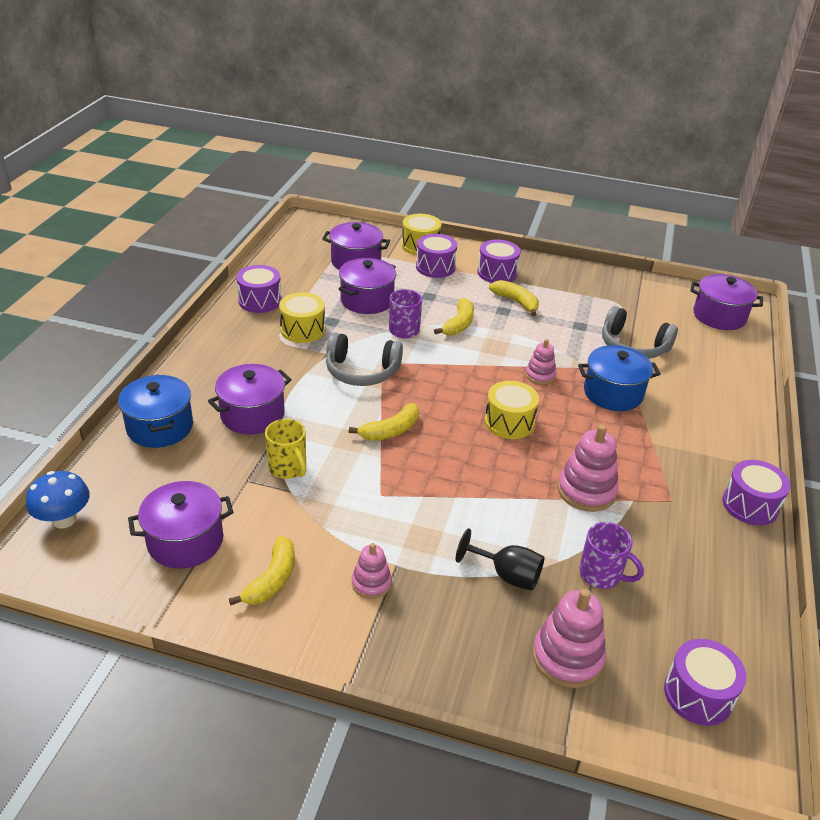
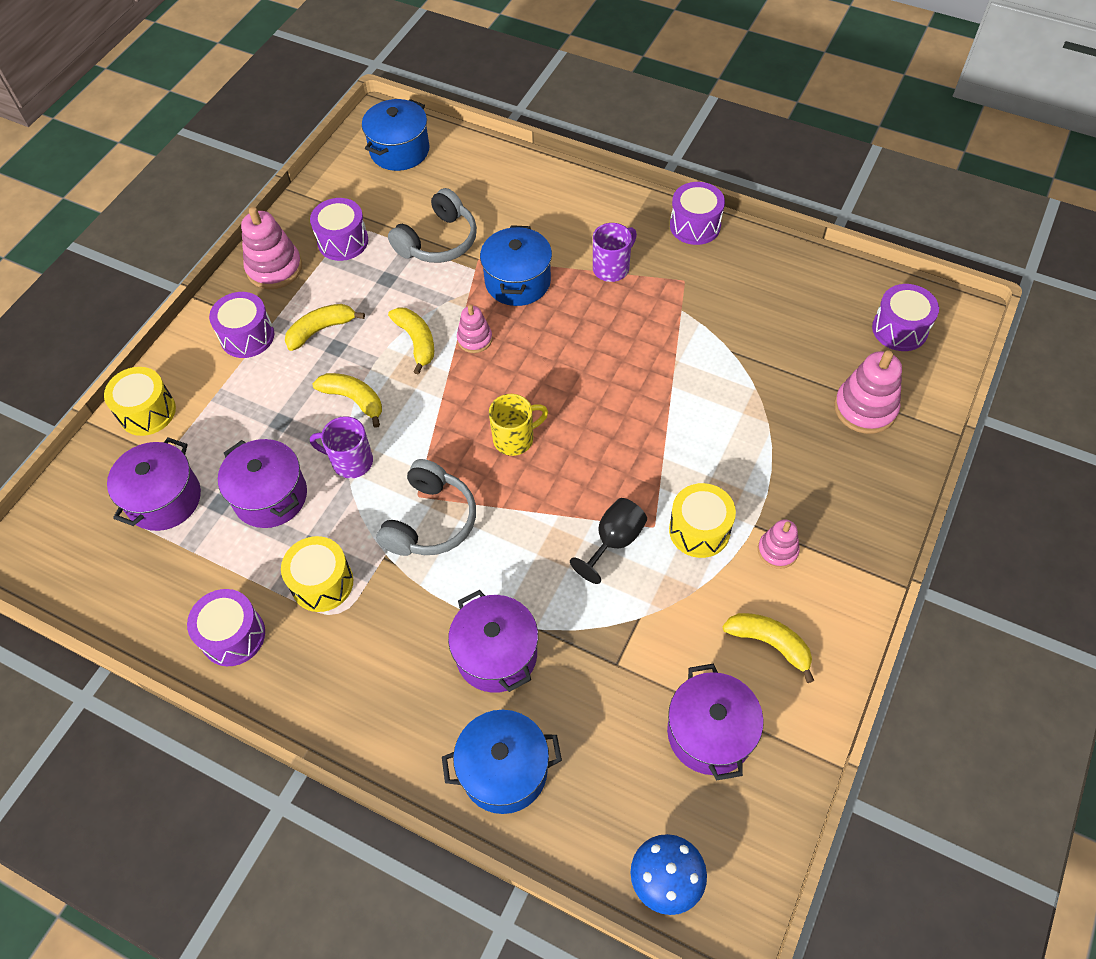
camera: 75 degrees left, 20 degrees up
yellow mug [265,419,306,479] -> yellow mug moved to [489,394,548,456]
yellow banana [349,403,419,441] -> yellow banana moved to [388,307,434,375]
purple drum [416,234,457,278] -> purple drum moved to [310,198,368,261]
black goblet [456,528,544,591] -> black goblet moved to [570,498,647,584]
yellow drum [485,381,539,439] -> yellow drum moved to [669,483,736,558]
pink stacking toy [557,424,619,512] -> pink stacking toy moved to [241,207,302,289]
purple mug [579,522,644,589] -> purple mug moved to [593,223,637,282]
purple pot [690,274,763,330] -> blue pot [362,99,430,171]

